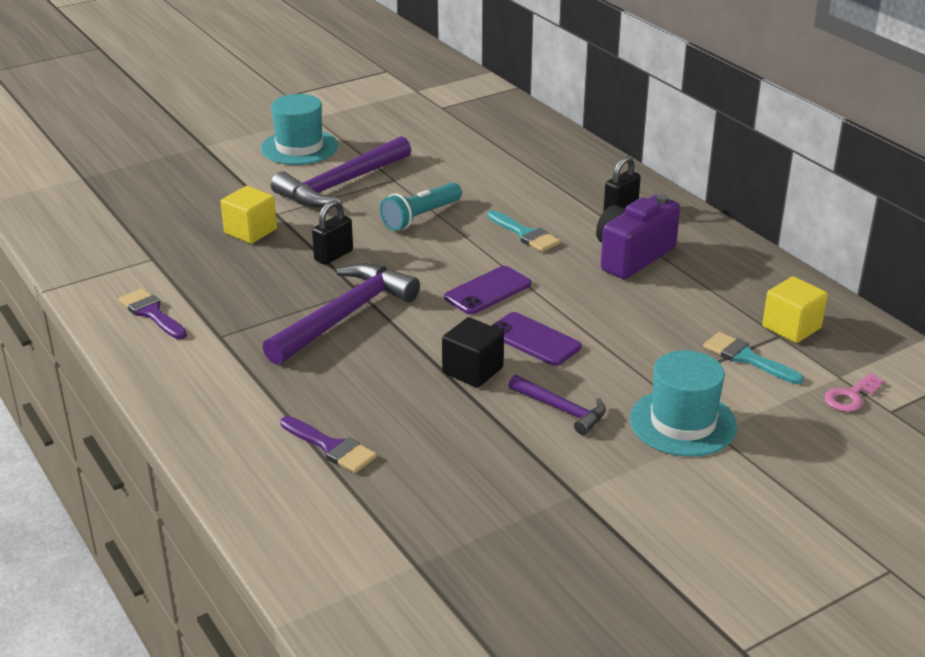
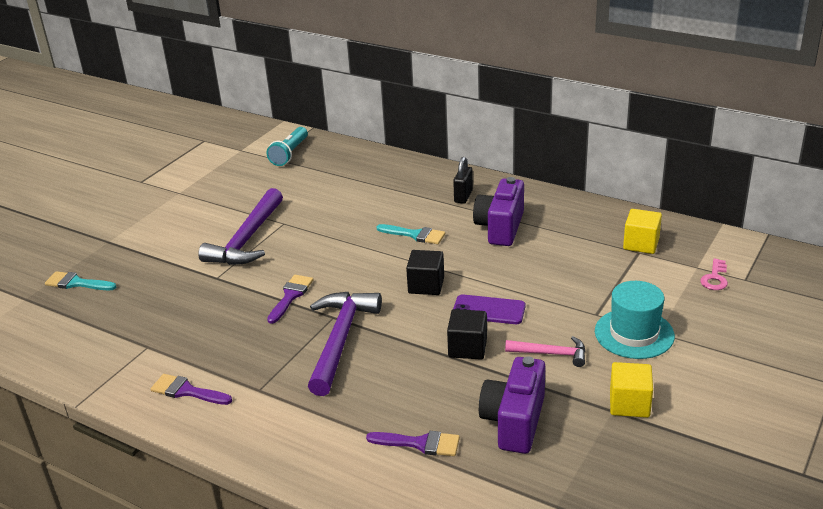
camera: 25 degrees left, 0 degrees up
yellow cube [221,186,277,244] -> yellow cube moved to [610,362,653,418]
turquoise hat [261,94,338,165] -> none
black padlock [312,200,353,265] -> purple brush [267,275,313,324]
turquoise flashlight [380,182,462,231] -> turquoise flashlight moved to [266,127,308,166]
purple phone [444,266,531,314] -> black cube [406,250,444,295]
purple hammer [509,375,606,435] -> pink hammer [505,336,585,367]
turquoise brush [703,332,804,384] -> turquoise brush moved to [45,271,117,290]
none -> purple camera [479,356,546,454]

